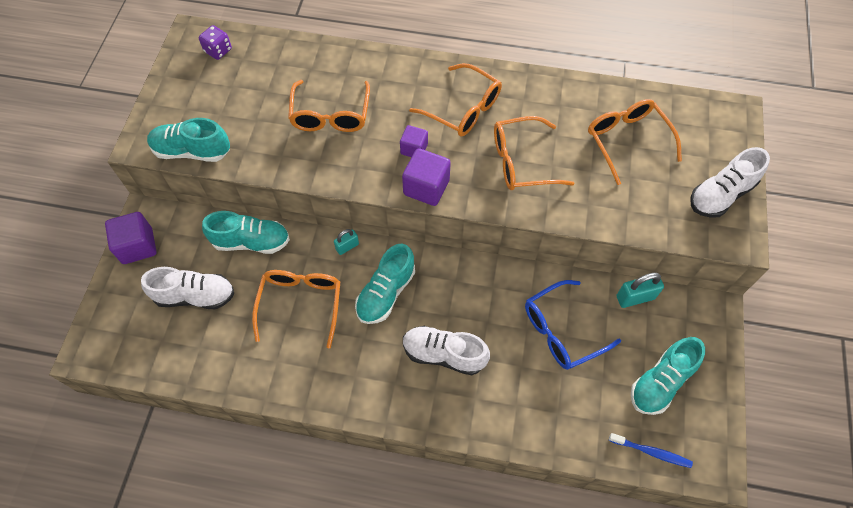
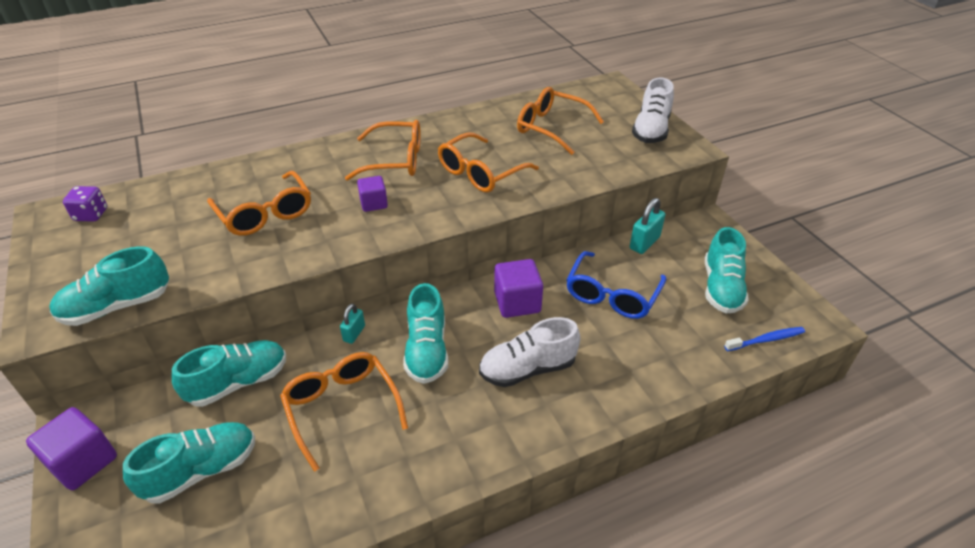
camera: 35 degrees left, 20 degrees down
white shoe [141,267,234,309] -> turquoise shoe [123,422,255,504]
purple cube [402,148,451,206] -> purple cube moved to [494,259,543,318]

